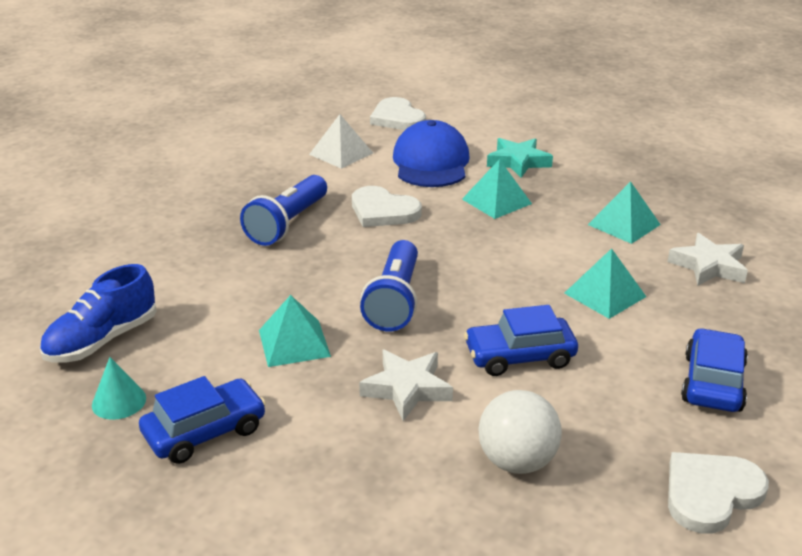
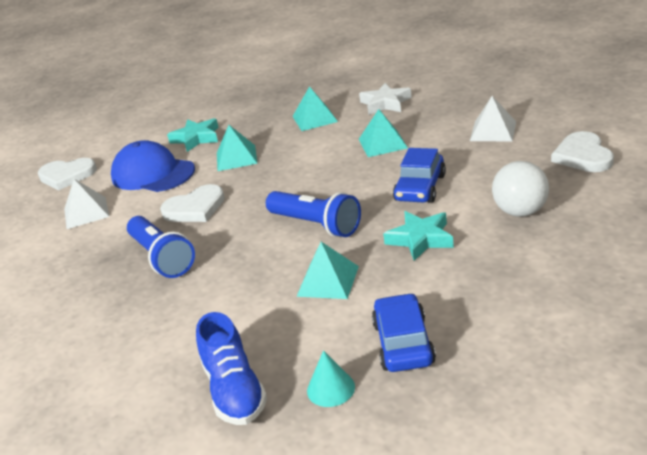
camera: 55 degrees left, 0 degrees up
white star [359,350,453,421] -> turquoise star [383,211,454,261]
blue car [681,328,748,412] -> white pyramid [470,96,516,141]

